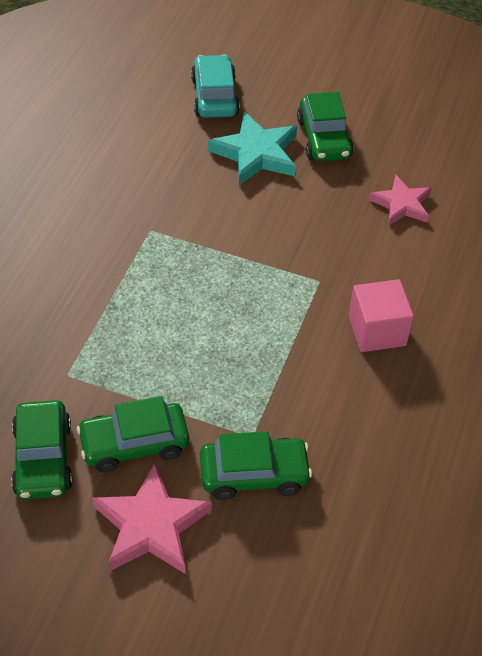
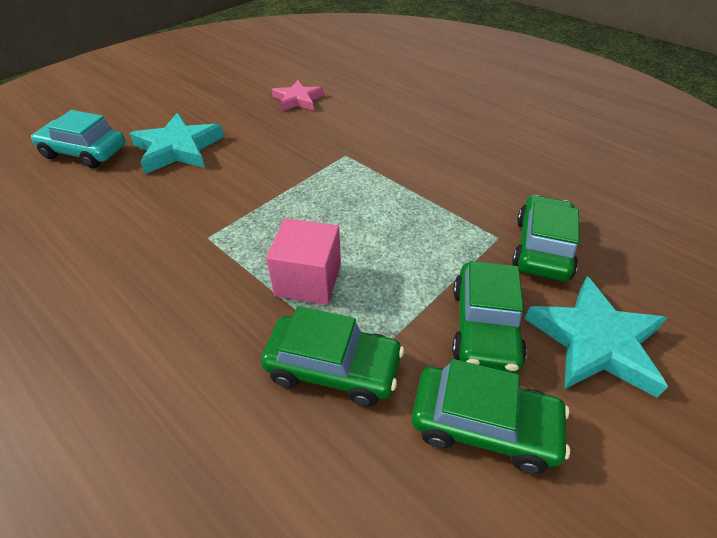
camera: 65 degrees left, 5 degrees down
pink star [92,463,212,574] -> turquoise star [525,277,668,398]
green car [297,92,354,162] -> green car moved to [261,306,404,407]
pink cube [349,279,414,352] -> pink cube moved to [266,218,341,305]

